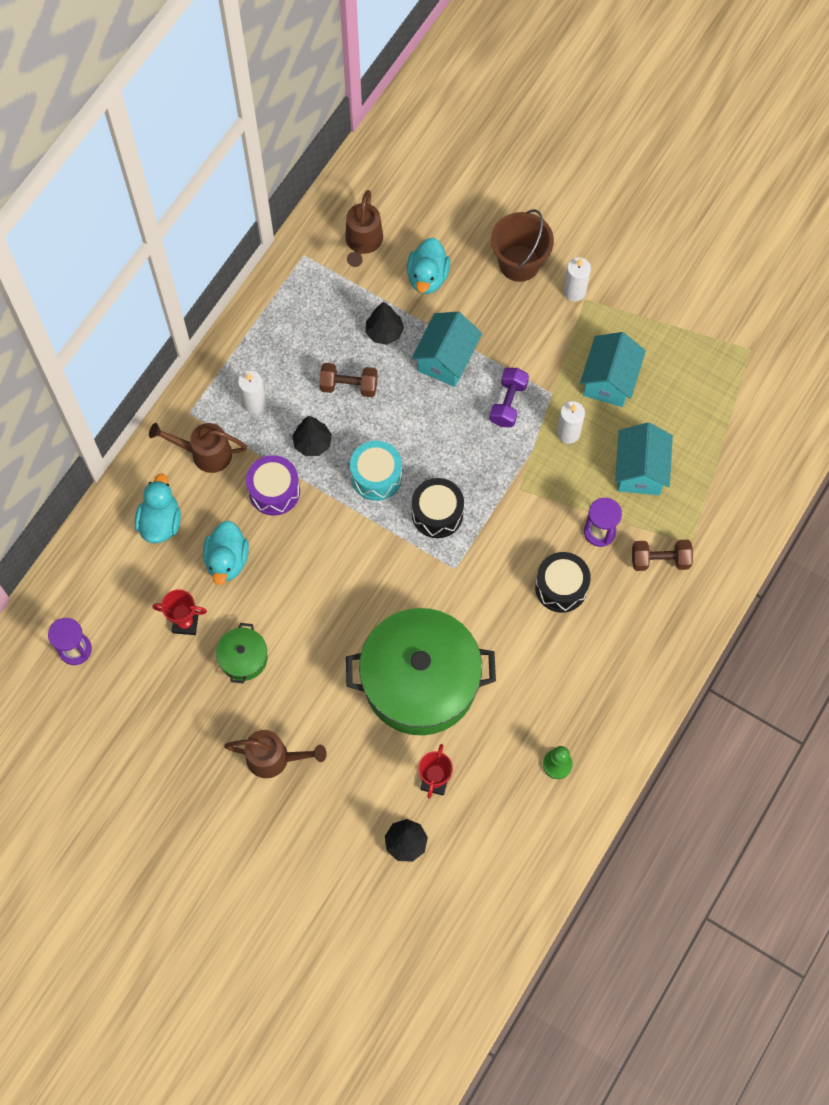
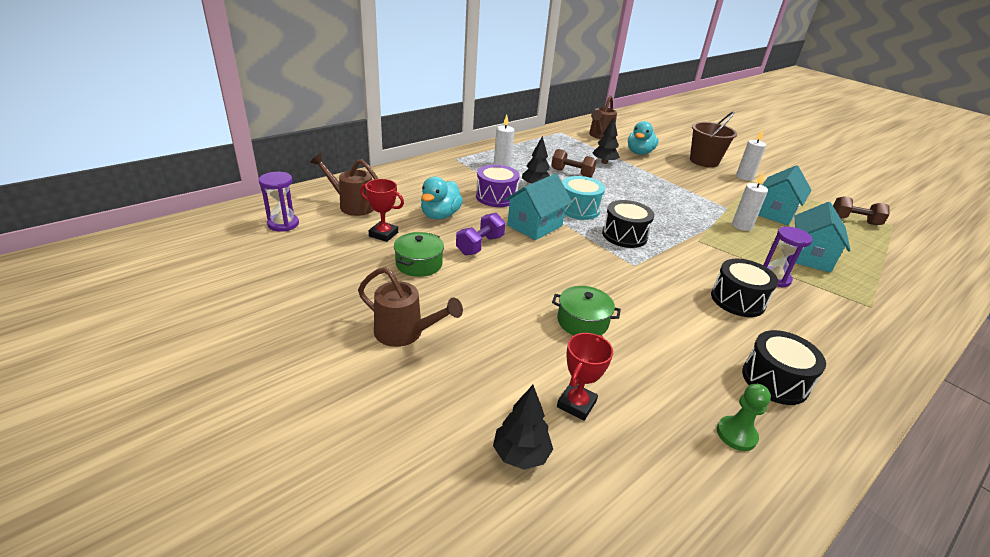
camera: 15 degrees right, 35 degrees down
turquoise duck [135,473,181,543] -> none
brown watering can [149,423,247,473] -> brown watering can moved to [310,154,378,216]
green pot [346,608,496,735] -> green pot [552,286,621,335], size x0.42
turquoise house [412,312,482,387] -> turquoise house moved to [504,173,572,240]
purple dumbbell [490,368,529,427] -> purple dumbbell moved to [456,213,505,255]
brown dumbbell [632,540,693,571] -> brown dumbbell moved to [833,196,889,225]
none -> black drum [742,330,826,405]

